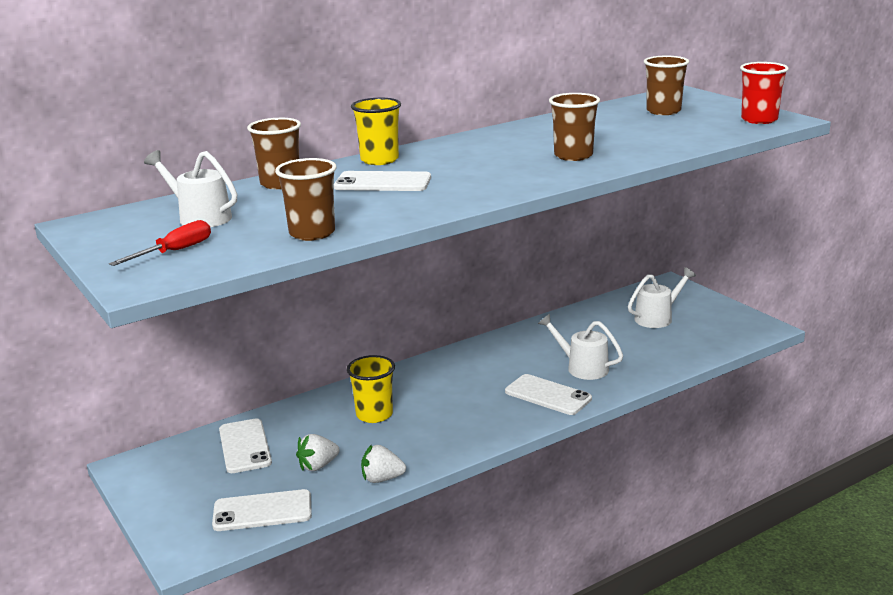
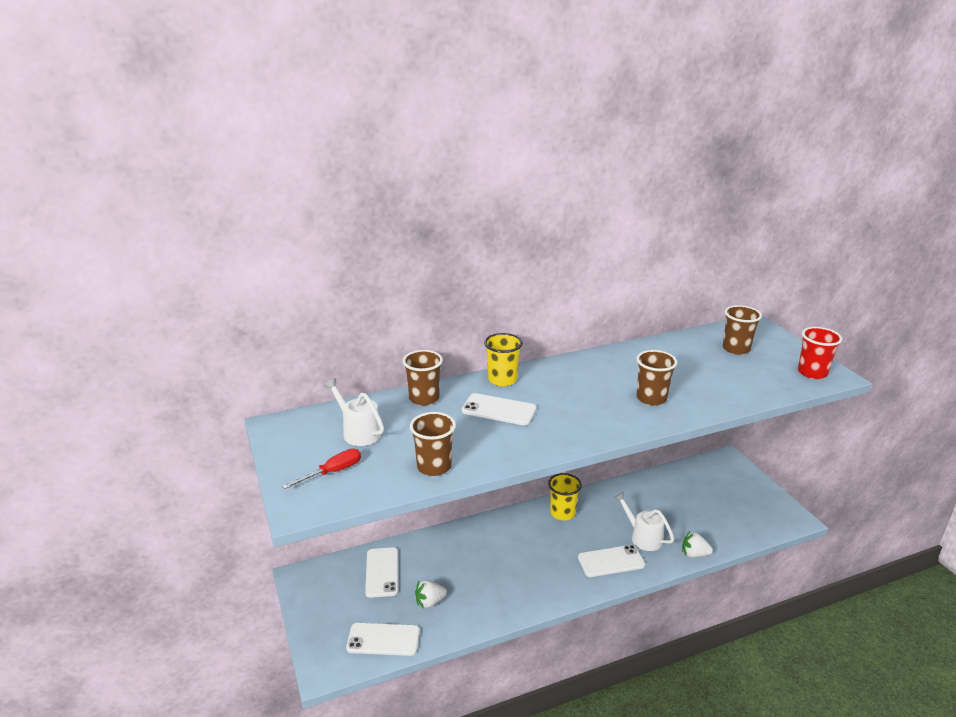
camera: 10 degrees right, 5 degrees up
yellow cup [347,355,395,423] -> yellow cup moved to [548,473,582,520]
white strawberry [361,444,406,483] -> white strawberry moved to [682,531,713,558]
white phone [505,374,592,415] -> white phone turned 60 degrees counterclockwise [578,545,645,577]
white watering can [628,267,696,328] -> none

